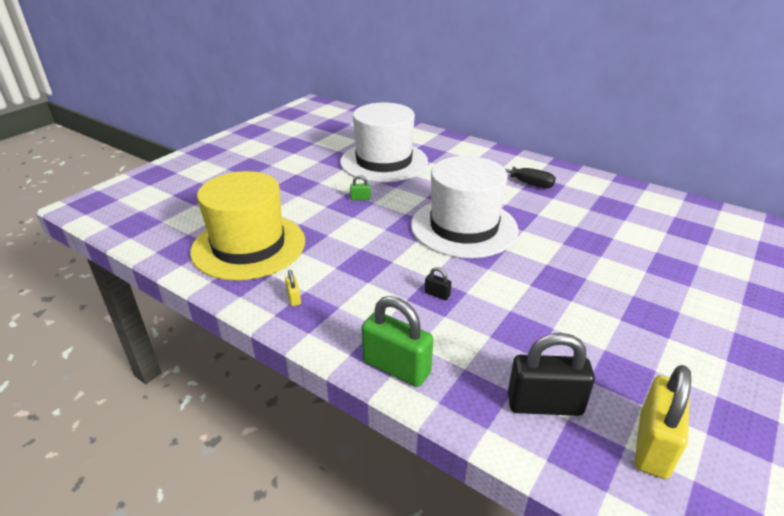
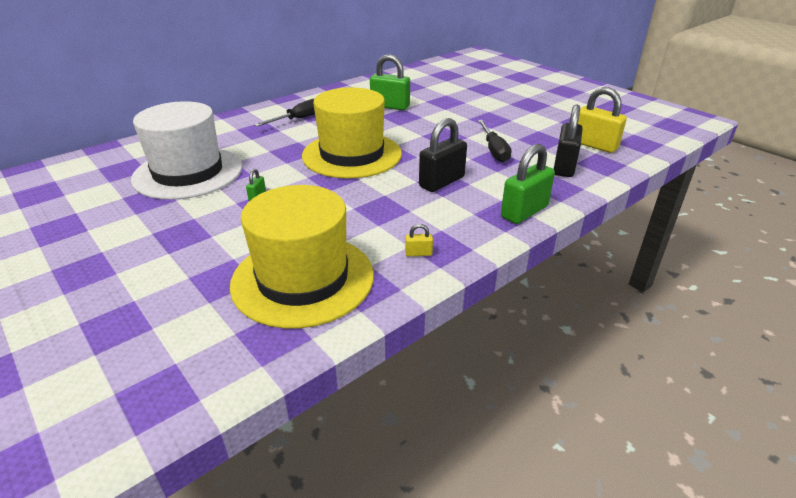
camera: 75 degrees left, 0 degrees up
white hat [411,156,519,258] -> yellow hat [302,87,402,178]
black padlock [425,267,451,300] -> black padlock [419,118,467,192], size x2.30
none -> green padlock [370,54,410,110]
none -> black screwdriver [478,120,511,162]

